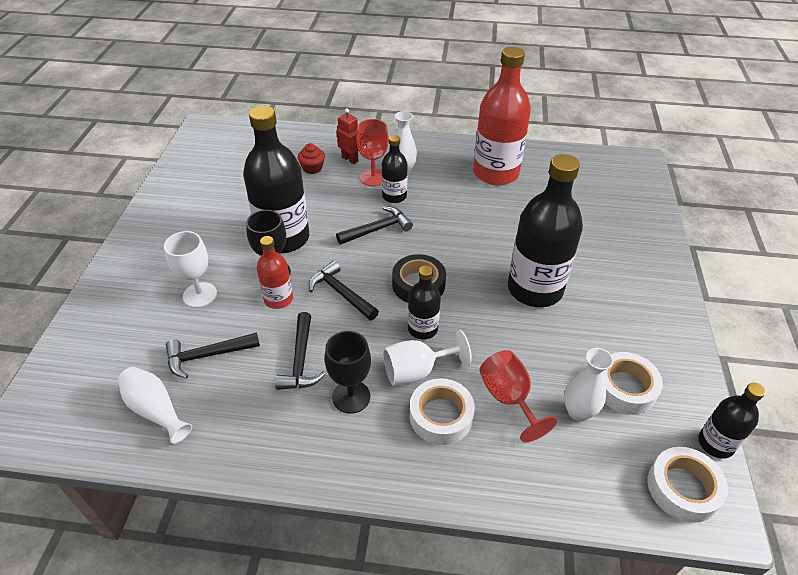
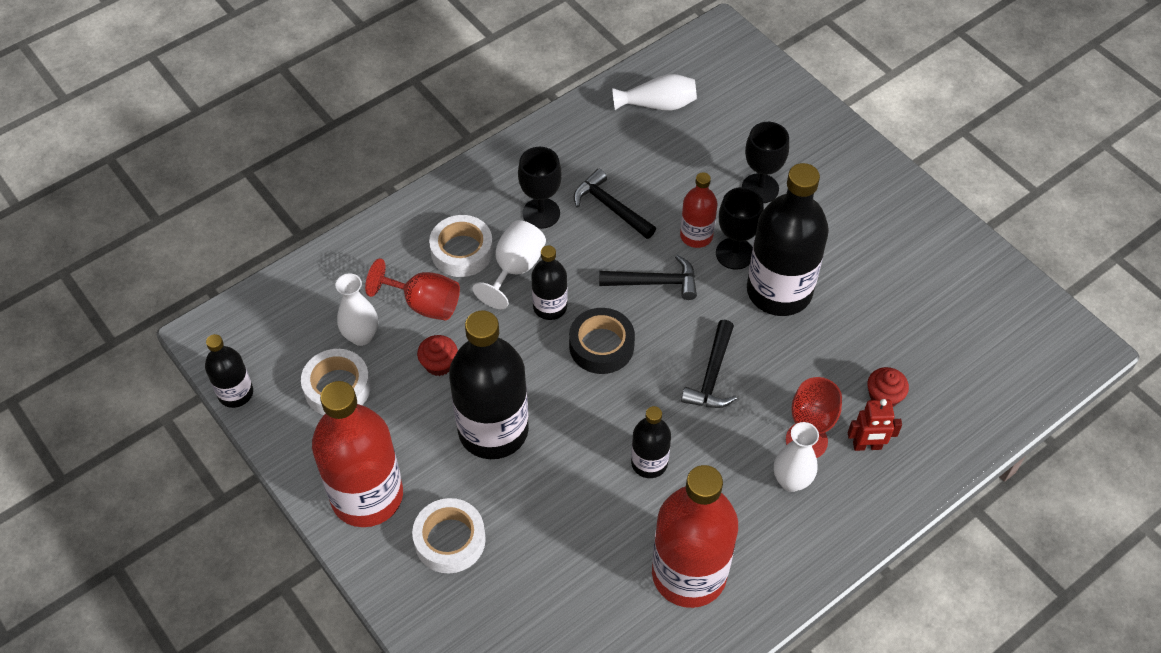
camera: 135 degrees right, 10 degrees up
white goblet [164,231,217,308] -> black goblet [742,122,789,203]
black hammer [166,333,260,379] -> none
black bottle [382,135,408,203] -> black bottle moved to [631,406,671,478]
white tape [648,447,728,523] -> white tape moved to [412,498,486,573]
none -> red bottle [312,381,403,527]
none -> red cupcake [417,335,458,376]

